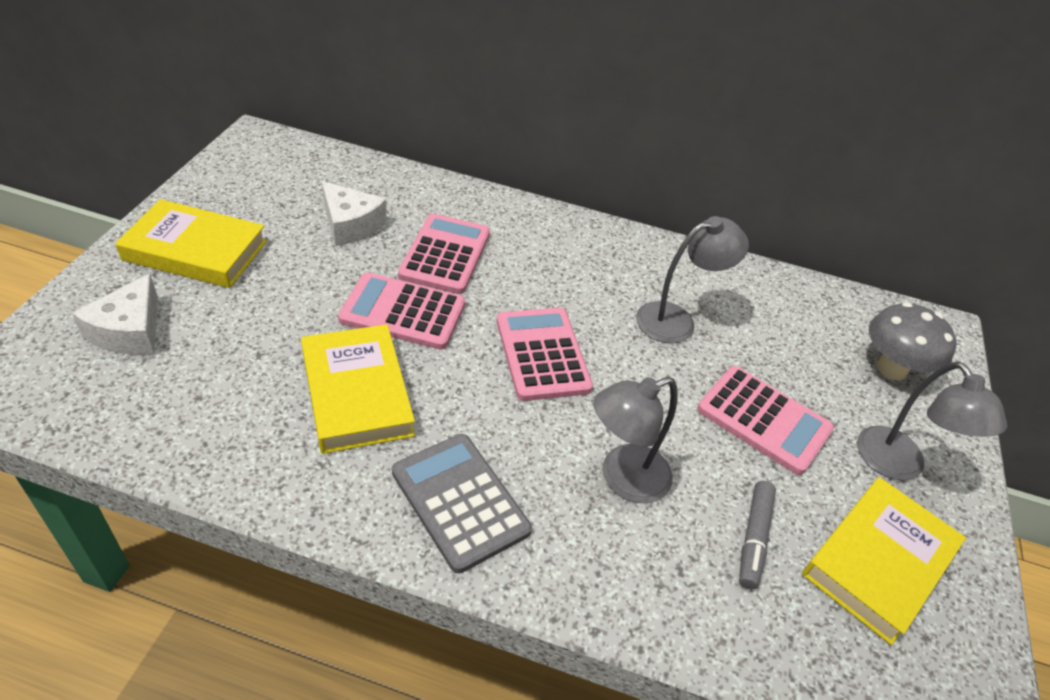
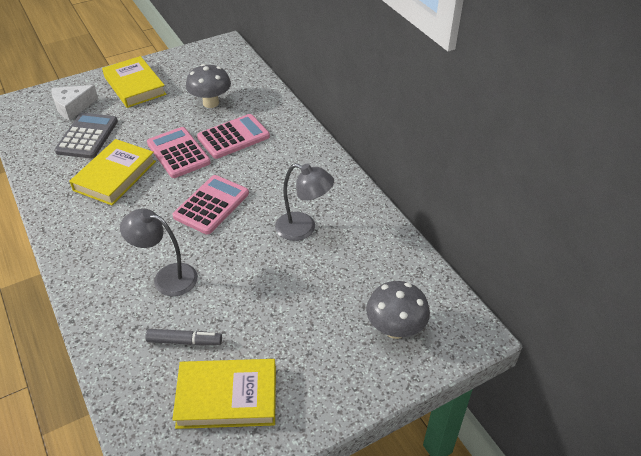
camera: 50 degrees right, 0 degrees up
white cheese [322,181,387,246] -> grey mushroom [186,64,231,108]
grey calculator [392,434,532,573] -> grey calculator moved to [55,113,118,159]
pink calculator [697,366,834,475] -> none
grey marker [739,481,776,589] -> grey marker turned 150 degrees counterclockwise [145,329,222,346]
grey lamp [857,362,1007,480] -> none

